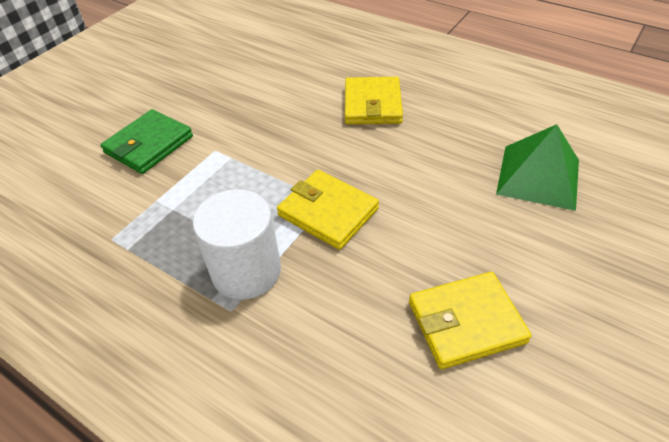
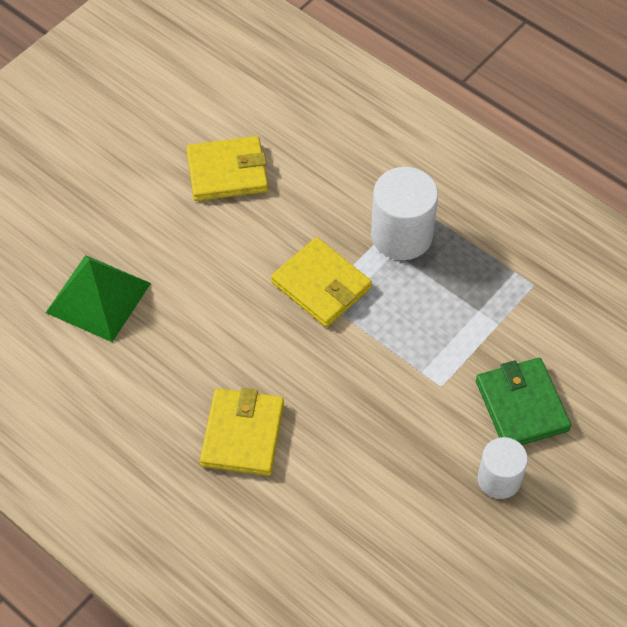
camera: 175 degrees left, 10 degrees up
green wallet [101,109,193,174] -> green wallet turned 60 degrees counterclockwise [476,358,571,445]
none -> white cylinder [478,437,528,499]

